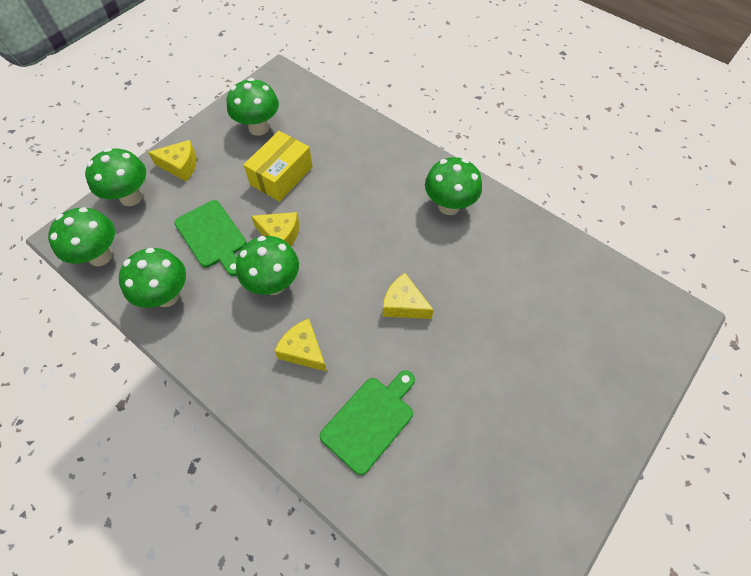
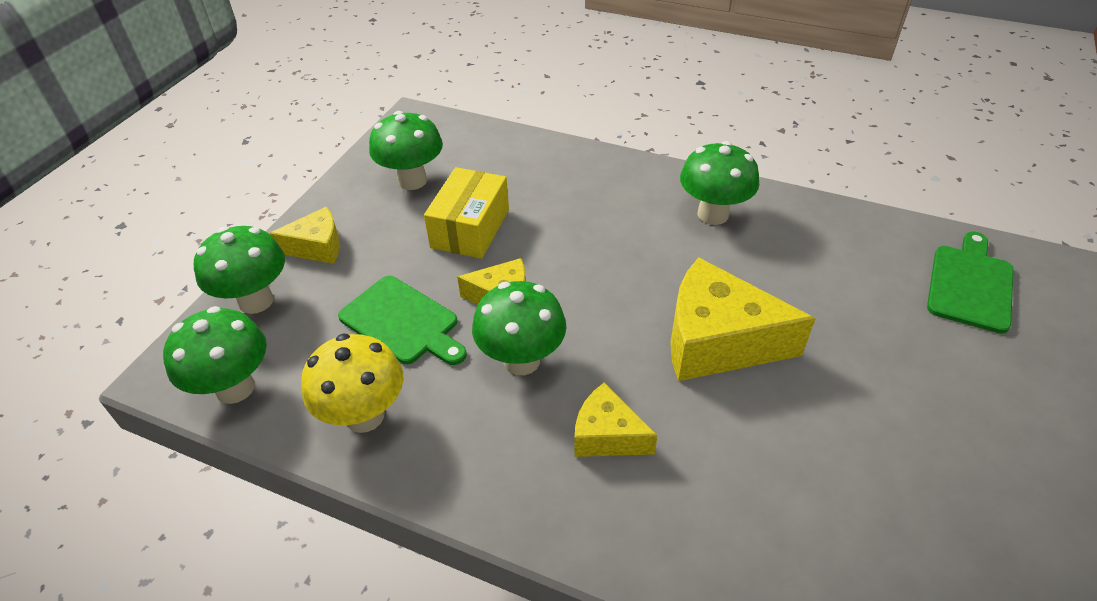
camera: 15 degrees left, 15 degrees down
green mushroom [119,248,186,308] -> yellow mushroom [301,334,403,433]
green cutting board [320,370,415,475] -> green cutting board moved to [927,231,1014,334]
yellow cheese [383,273,434,319] -> yellow cheese [670,257,816,381], size x1.81

